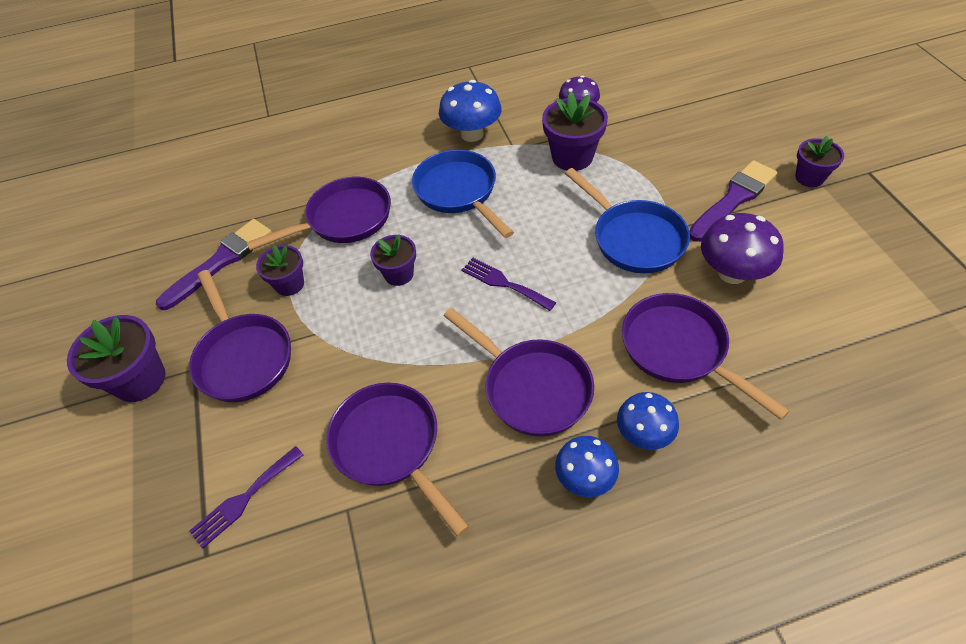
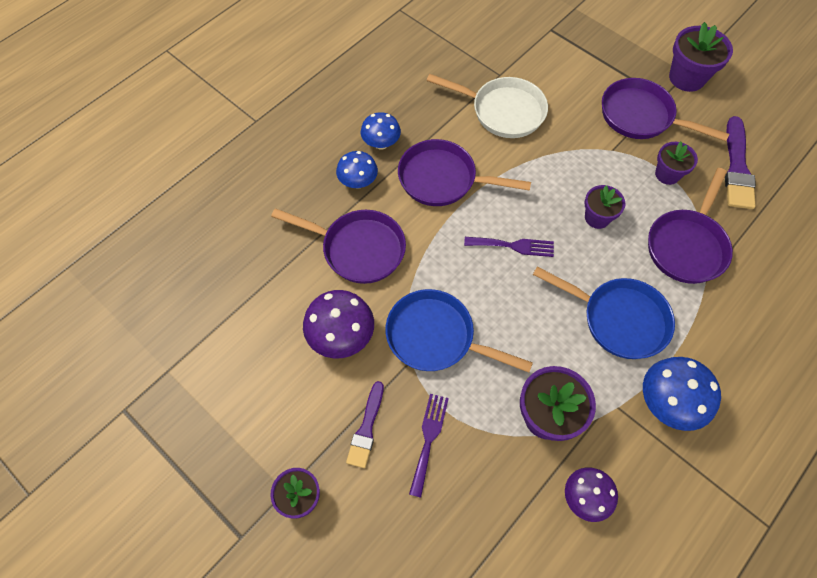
camera: 145 degrees right, 10 degrees up
purple fork [189,446,303,549] -> purple fork moved to [409,394,449,498]
purple pan [326,383,470,537] -> white pan [427,74,548,138]
purple brush [689,160,777,242] -> purple brush [346,381,384,468], size x0.65

